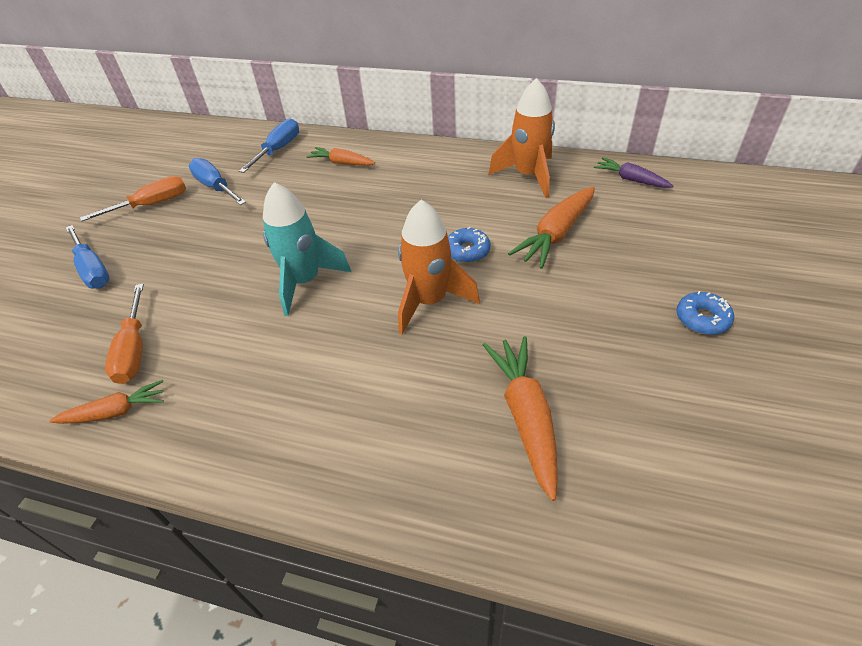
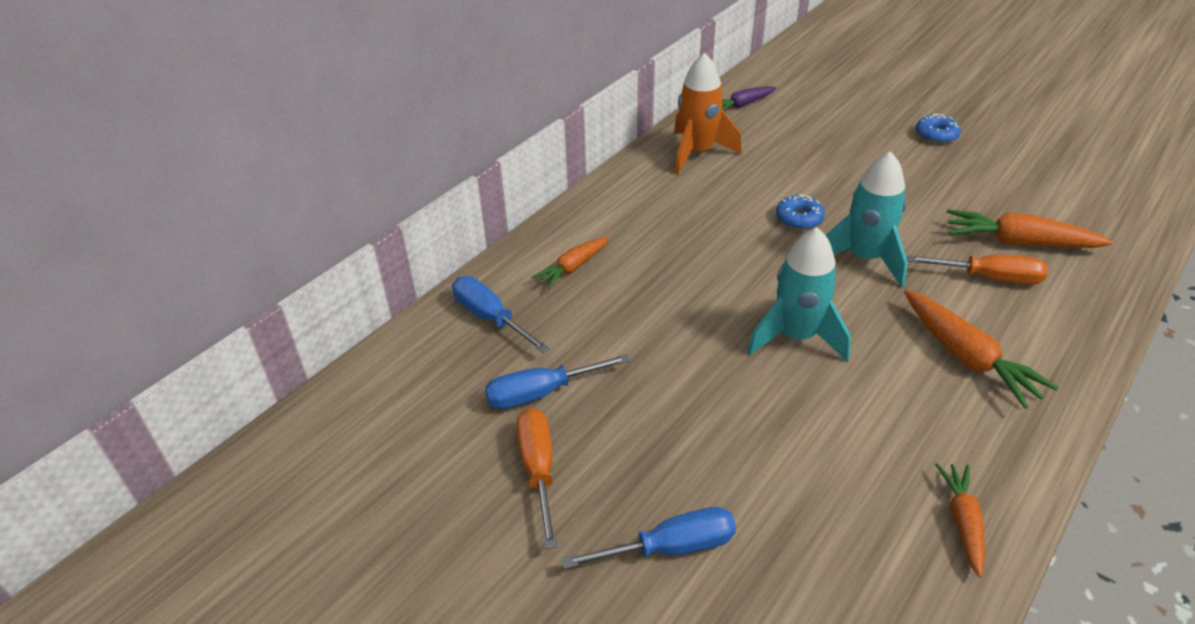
camera: 70 degrees left, 5 degrees down
orange screwdriver [105,284,144,384] -> orange screwdriver moved to [907,255,1048,285]
orange rocket [398,200,480,334] -> turquoise rocket [826,151,908,287]
orange carrot [508,187,595,269] -> orange carrot moved to [904,290,1059,409]

